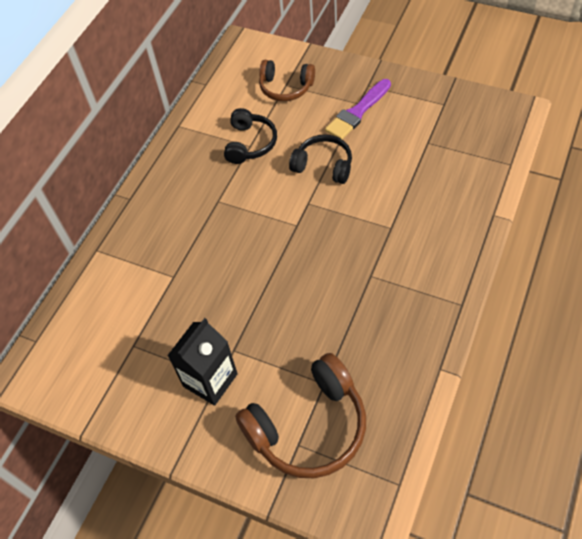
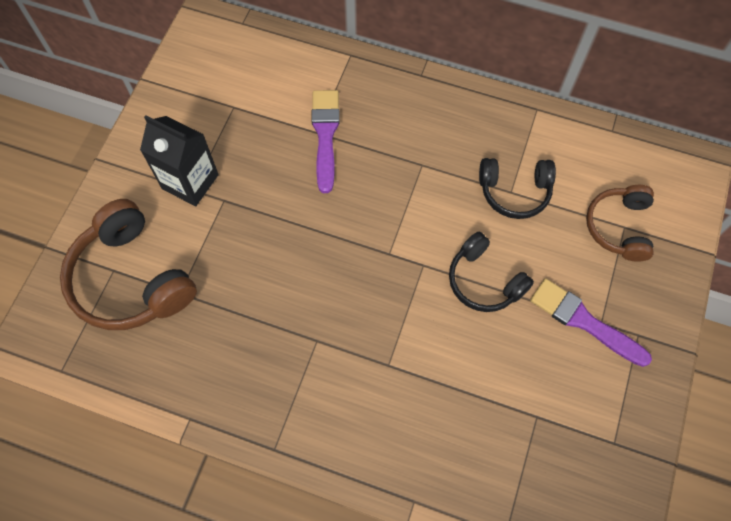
camera: 80 degrees right, 10 degrees up
black headphones [289,134,352,184] -> black headphones turned 120 degrees clockwise [449,232,534,312]
none -> purple brush [311,90,340,193]

